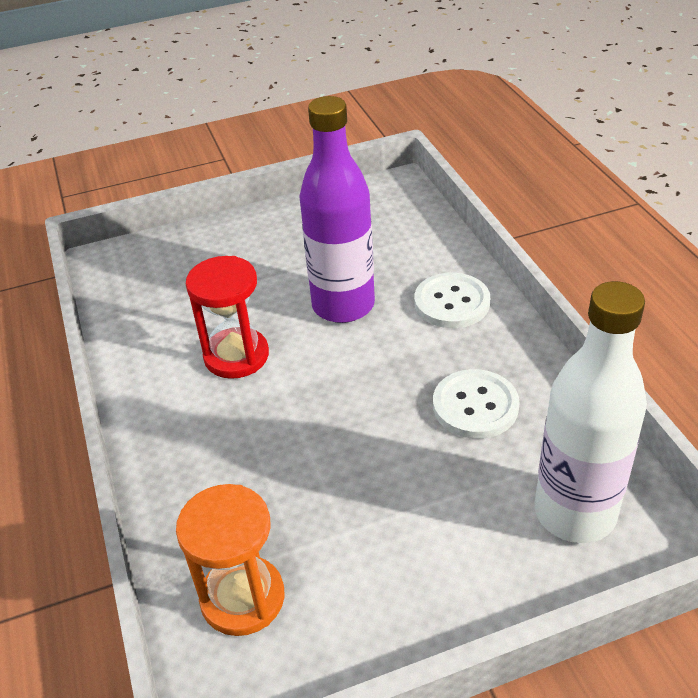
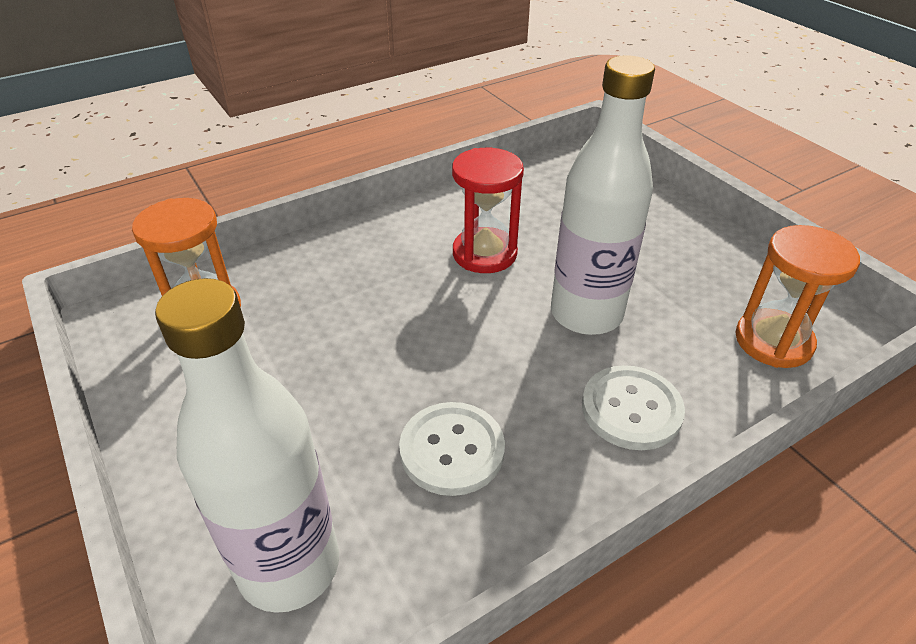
camera: 75 degrees right, 0 degrees up
purple bottle [299,96,375,323] -> white bottle [551,55,655,335]
none -> orange hourglass [735,225,860,368]

